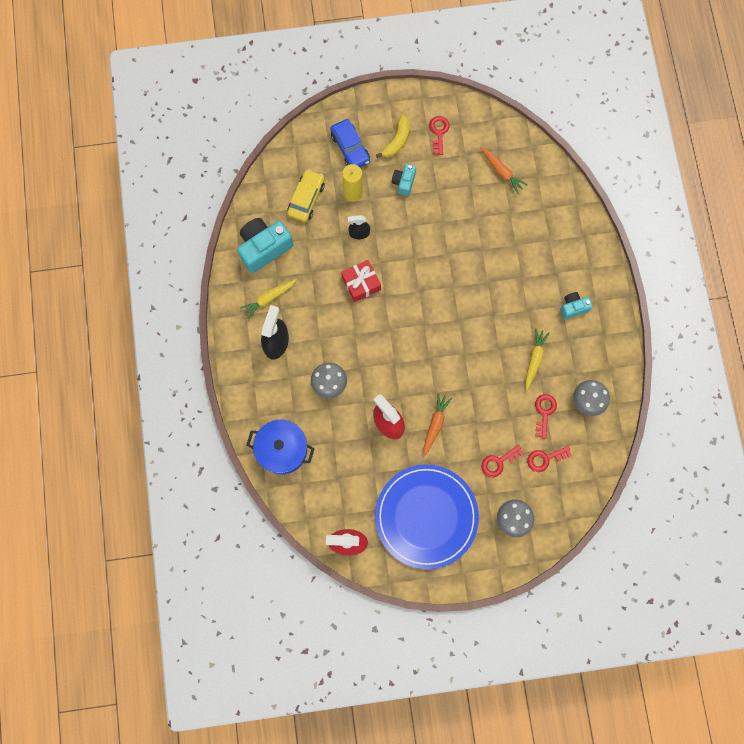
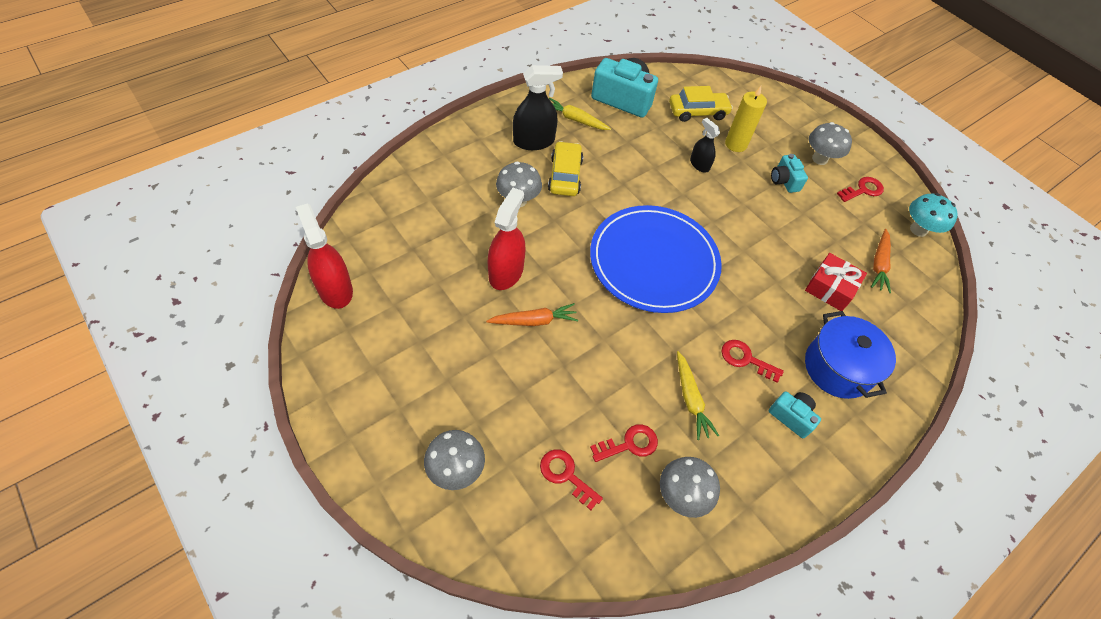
camera: 55 degrees right, 20 degrees down
blue pot [246,420,315,475] -> blue pot moved to [805,311,896,399]
blue car [330,119,370,167] -> none
red gift [341,260,381,302] -> red gift moved to [805,253,867,311]
blue plate [375,464,479,569] -> blue plate moved to [590,205,722,313]
yellow banana [376,115,410,158] -> grey mushroom [809,122,852,165]
turquoise camera [392,164,416,196] -> turquoise camera turned 90 degrees counterclockwise [771,154,808,193]
red key [481,445,524,477] -> red key moved to [721,340,784,383]
yellow carrot [525,329,550,390] -> yellow carrot turned 90 degrees clockwise [677,351,719,440]
none -> yellow car [548,141,583,196]
none -> turquoise mushroom [909,193,958,237]

